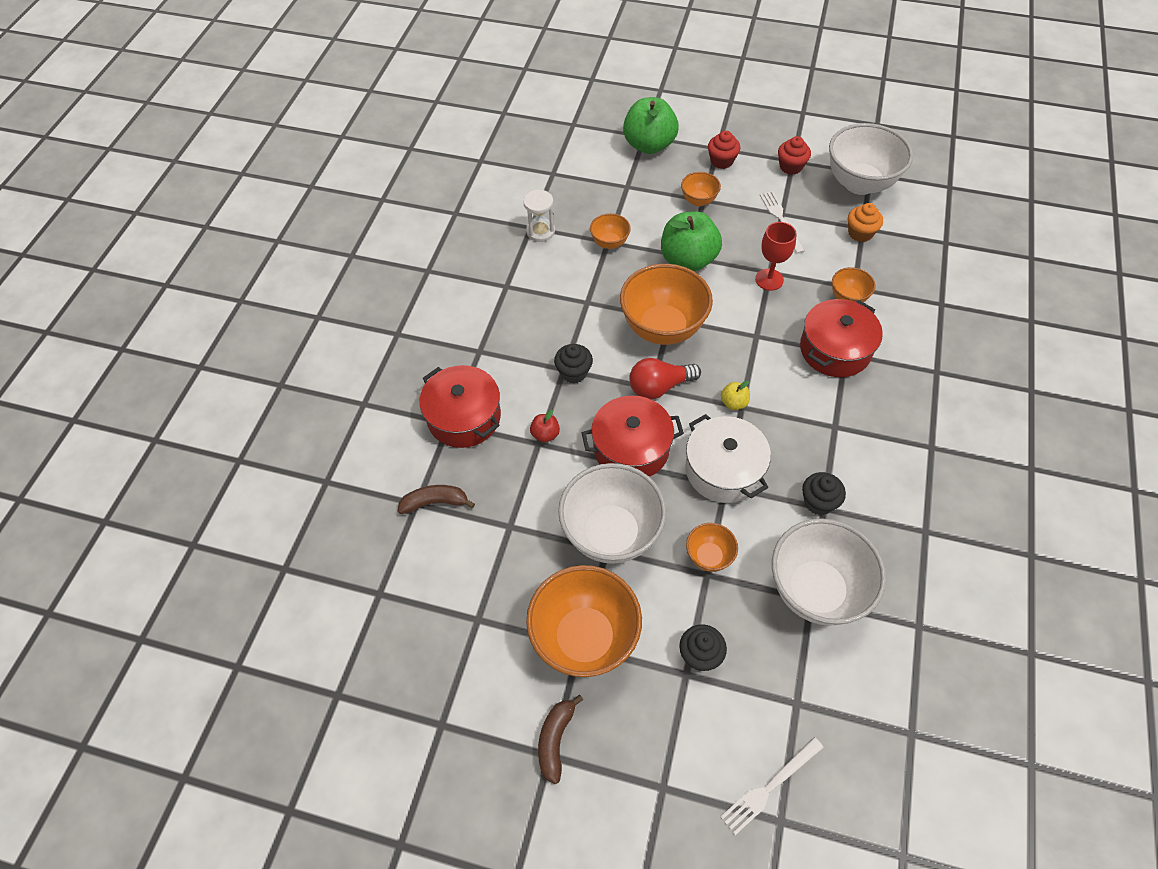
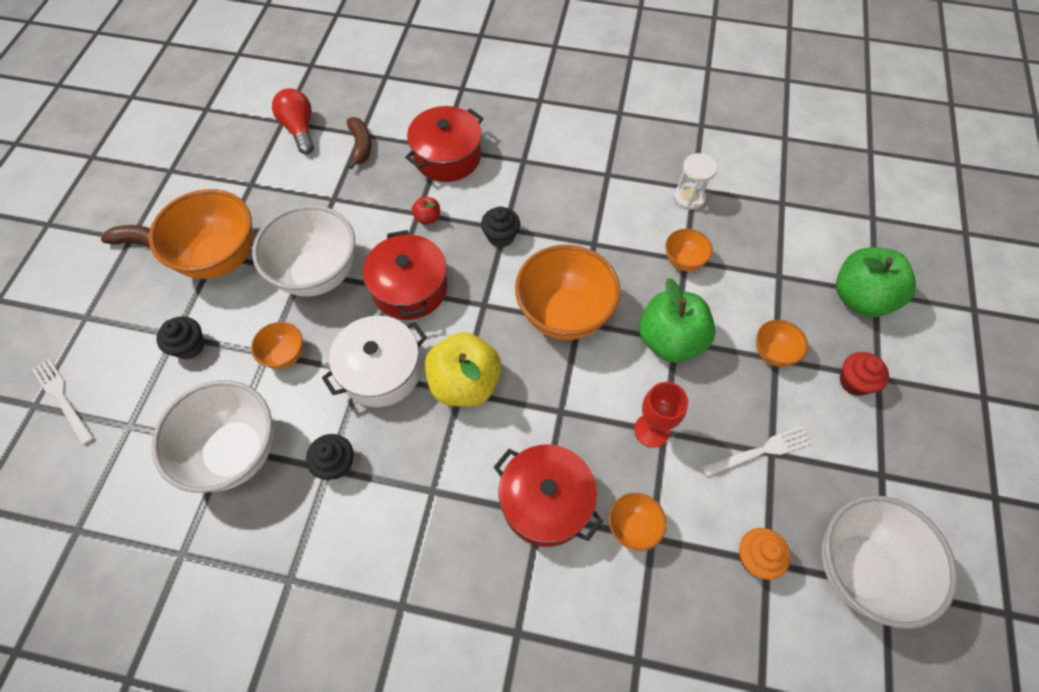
camera: 85 degrees right, 5 degrees up
red light bulb [629,358,701,399] -> red light bulb moved to [272,88,314,154]
yellow apple [721,381,750,410] -> yellow apple [425,332,502,407], size x2.30
red cupcake [778,136,811,175] -> none

